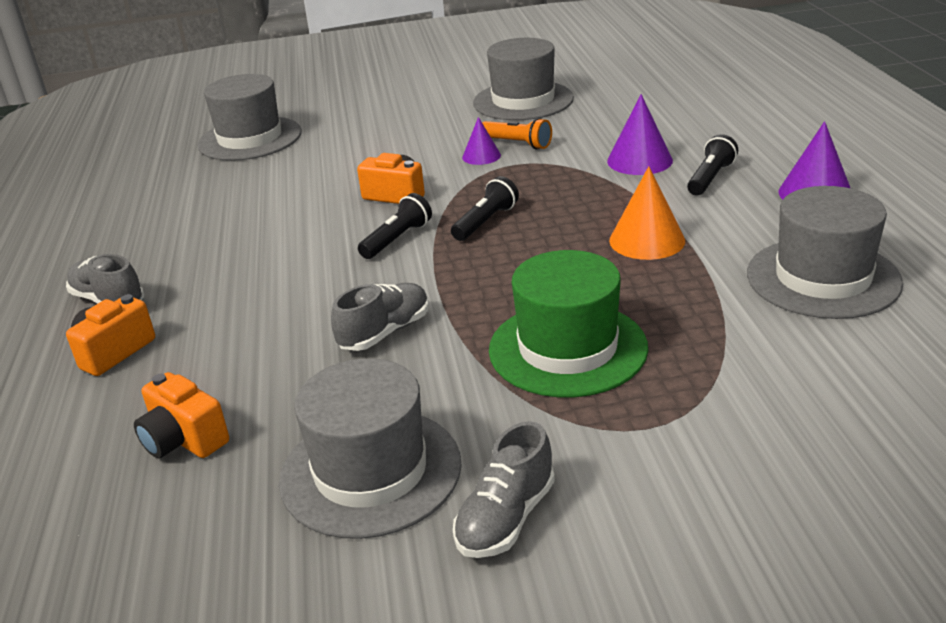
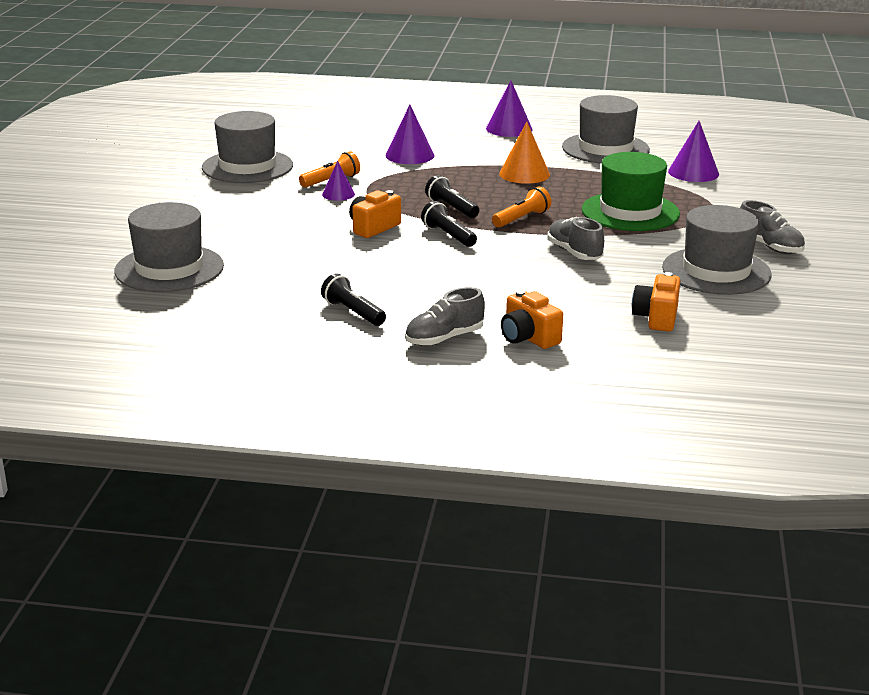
camera: 75 degrees left, 5 degrees down
orange camera [134,372,229,458] -> orange camera turned 135 degrees clockwise [632,272,680,332]
black flashlight [687,134,738,195] -> black flashlight moved to [321,273,386,326]
none -> orange flashlight [492,187,551,227]
none -> purple cone [668,121,719,182]

